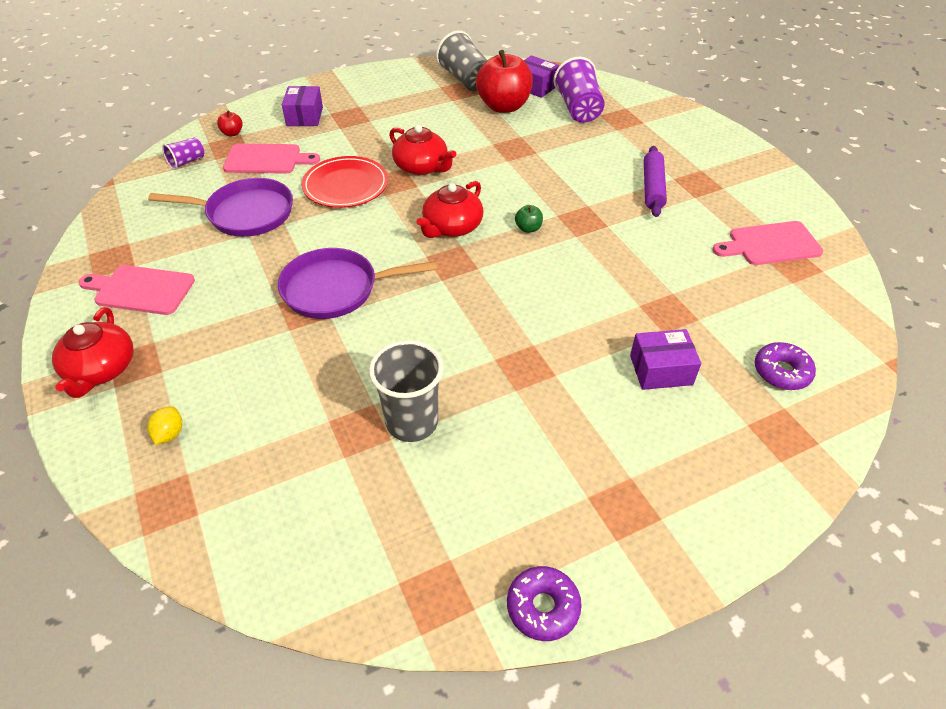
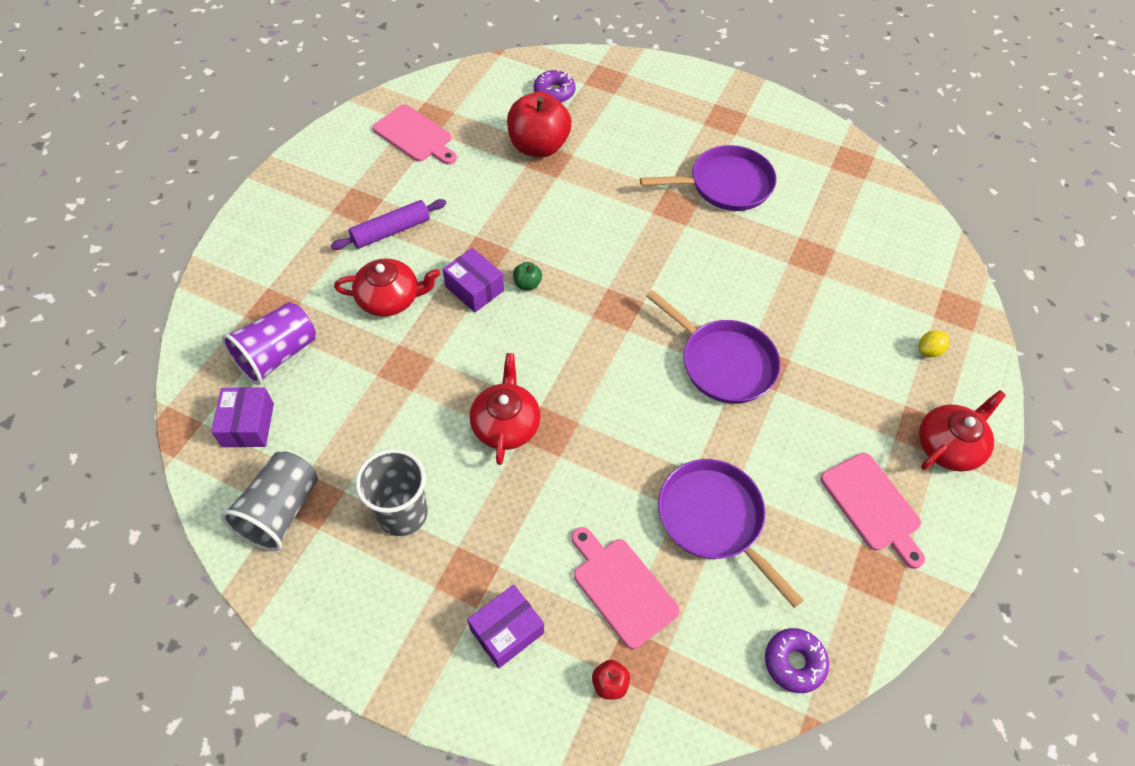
camera: 130 degrees left, 10 degrees up
purple cup [162,138,204,170] -> none
red plate [301,156,388,208] -> none
grey cup [369,340,444,442] -> grey cup moved to [355,449,428,536]
red teapot [416,181,483,238] -> red teapot moved to [334,258,440,316]
red apple [476,50,533,113] -> red apple moved to [507,92,572,157]
purple donut [507,566,582,641] -> purple donut moved to [765,628,829,693]
purple box [630,329,701,390] -> purple box moved to [443,248,504,312]
none -> purple pan [640,145,777,211]

